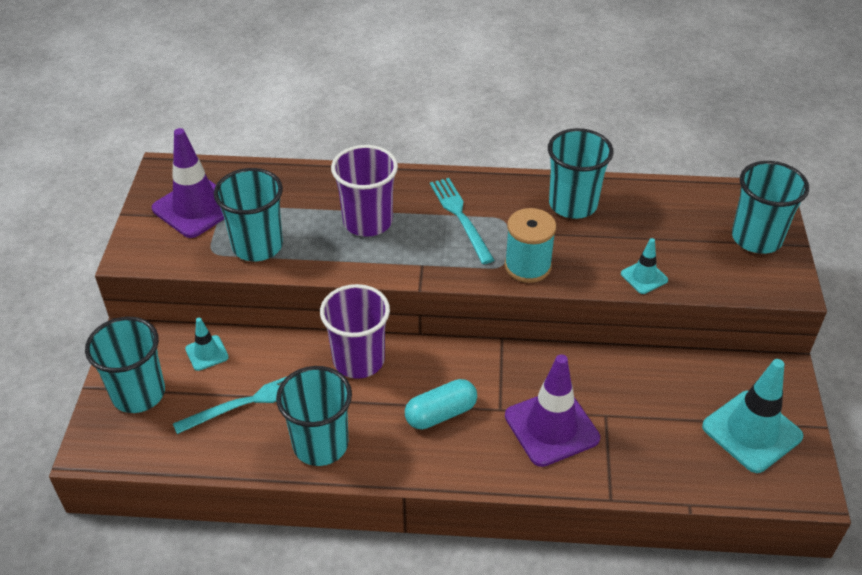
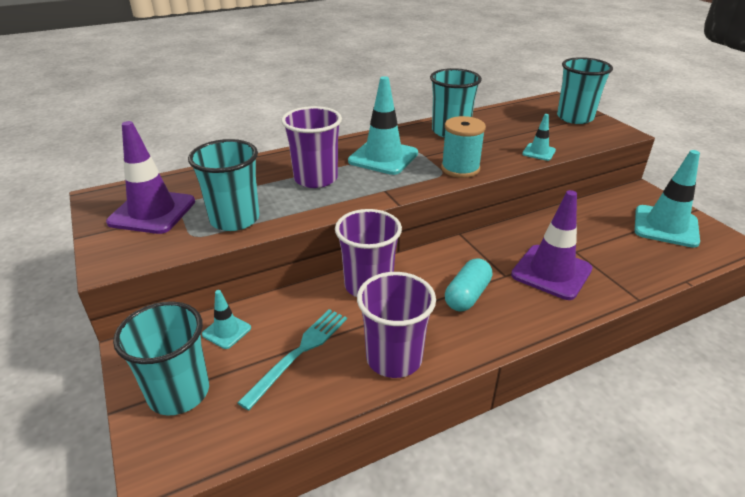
camera: 30 degrees left, 10 degrees down
turquoise cup [276,366,352,466] -> purple cup [357,272,436,378]
turquoise fork [430,178,494,264] -> turquoise traffic cone [348,76,418,175]

